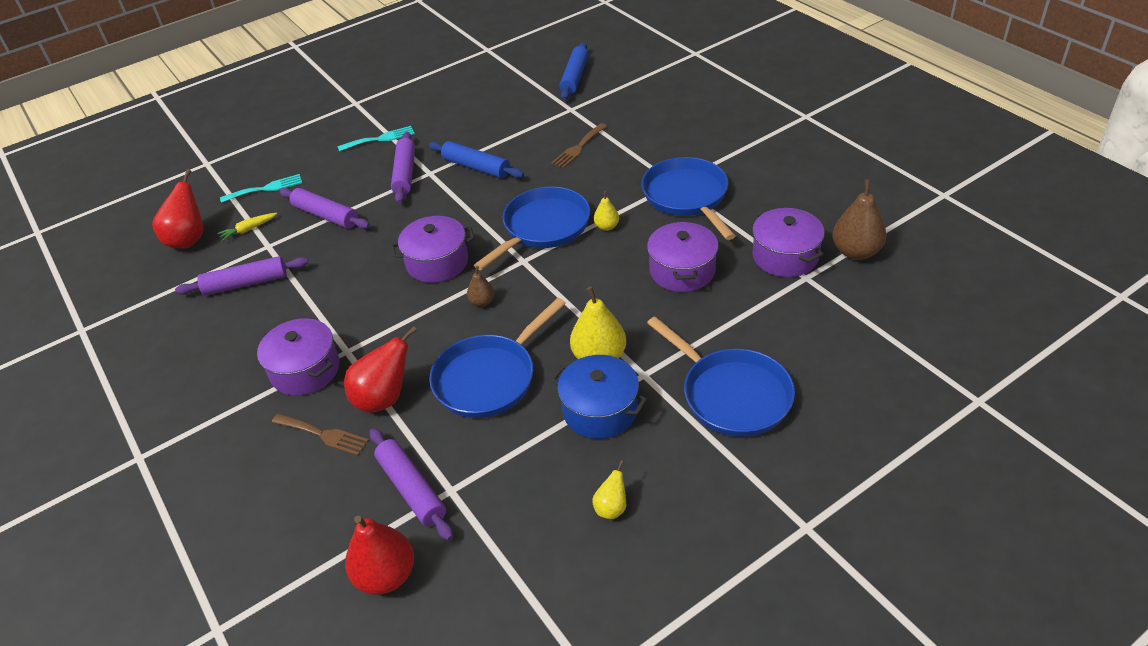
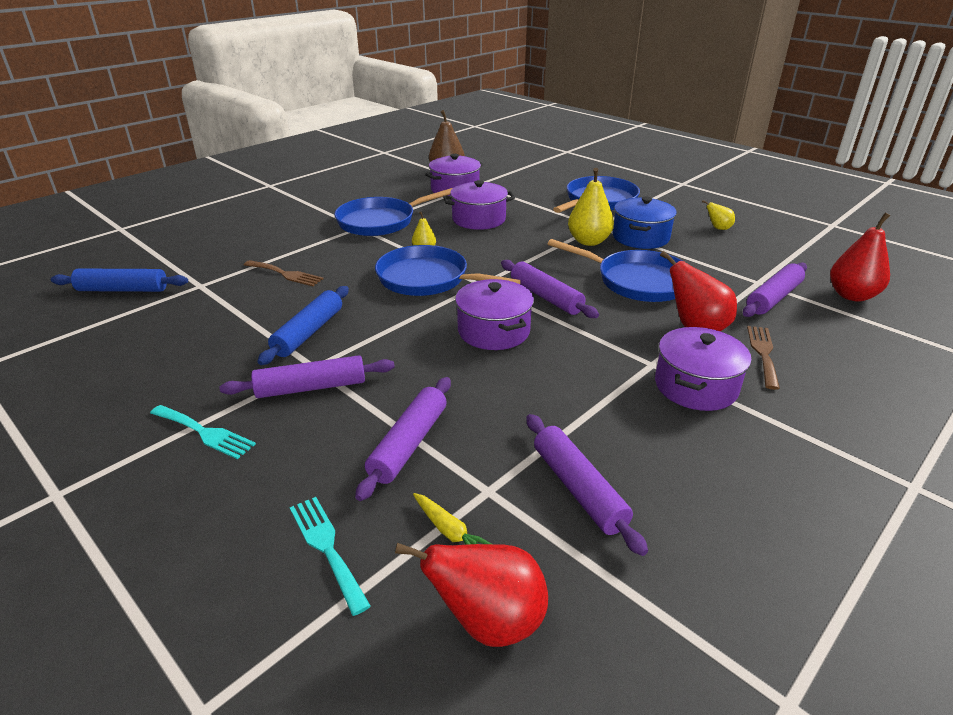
camera: 105 degrees left, 10 degrees down
turquoise fork [337,126,415,152] -> turquoise fork turned 150 degrees clockwise [150,405,256,459]
brown pear [467,266,494,307] -> purple rolling pin [501,260,599,318]

